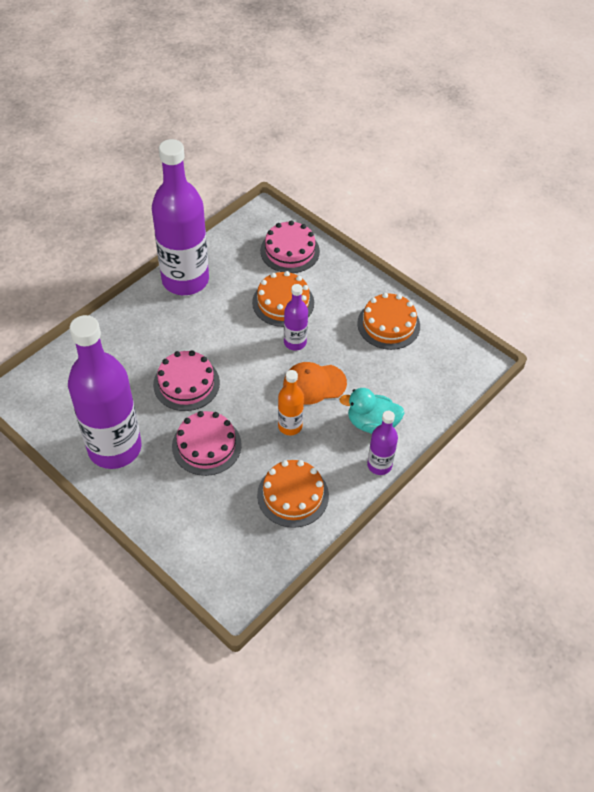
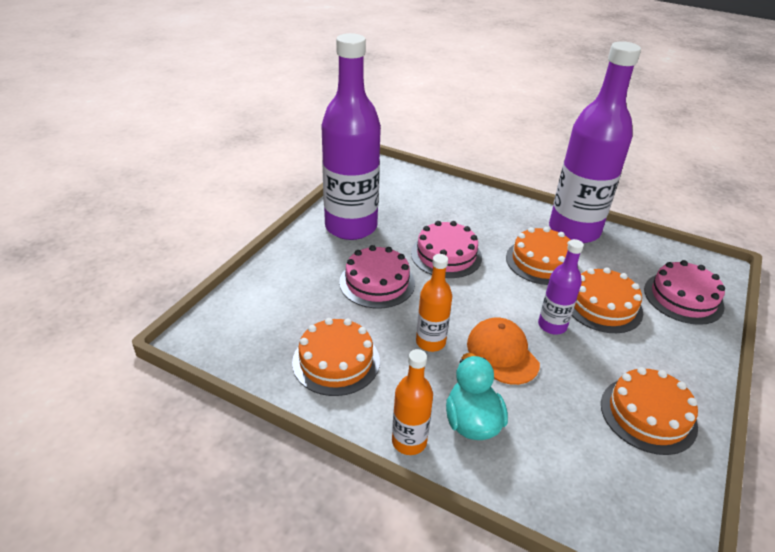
camera: 75 degrees right, 15 degrees down
purple bottle [367,411,398,475] -> orange bottle [392,349,433,455]
none -> orange cake [506,227,578,285]

